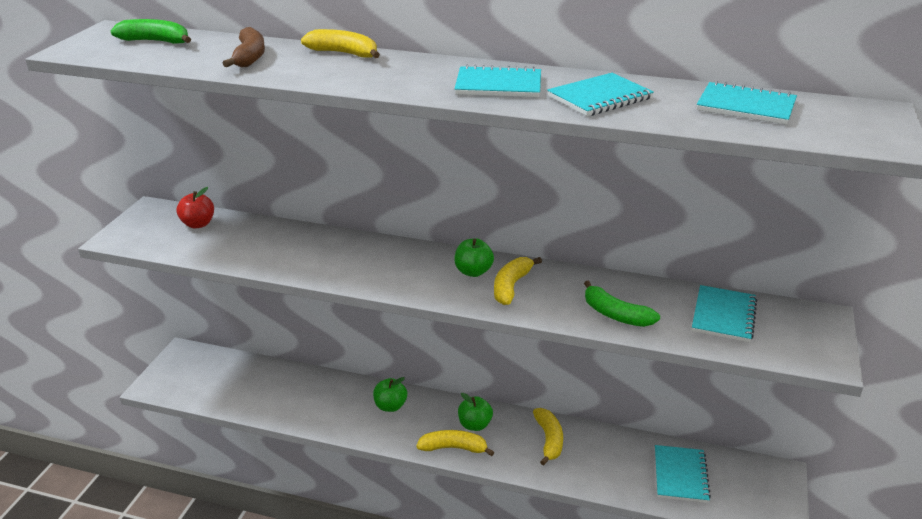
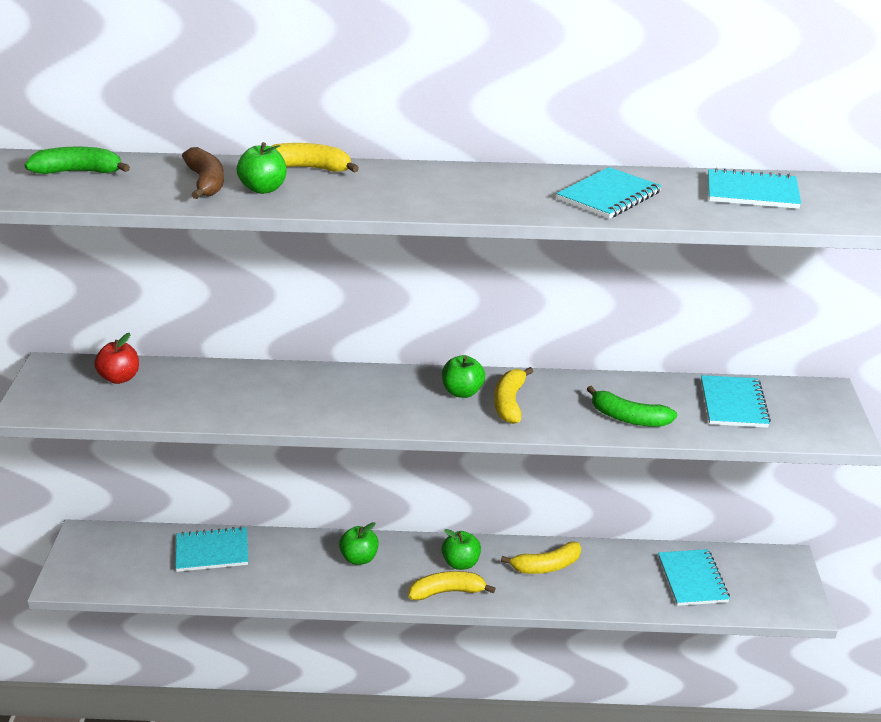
camera: 15 degrees left, 0 degrees up
turquoise notebook [454,65,541,97] -> turquoise notebook moved to [175,526,248,572]
yellow banana [533,408,563,466] -> yellow banana turned 90 degrees clockwise [501,542,581,574]
none -> green apple [237,142,287,194]

